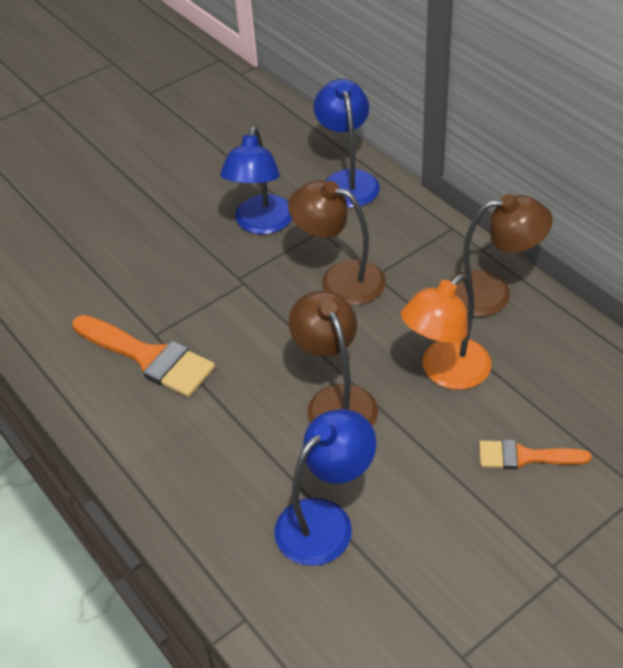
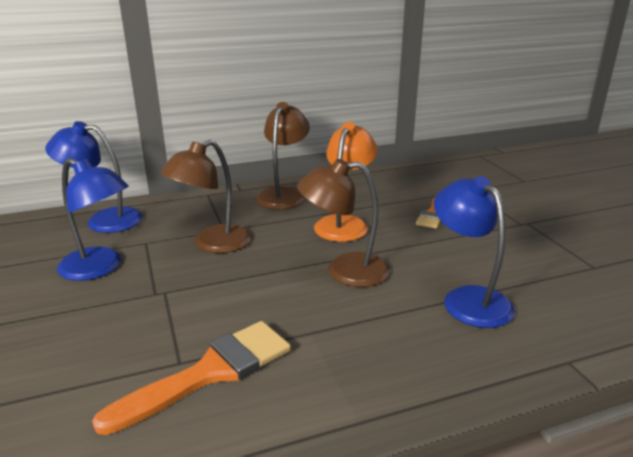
camera: 75 degrees left, 20 degrees down
orange lamp [401,274,491,390] -> orange lamp turned 135 degrees counterclockwise [314,122,378,242]

